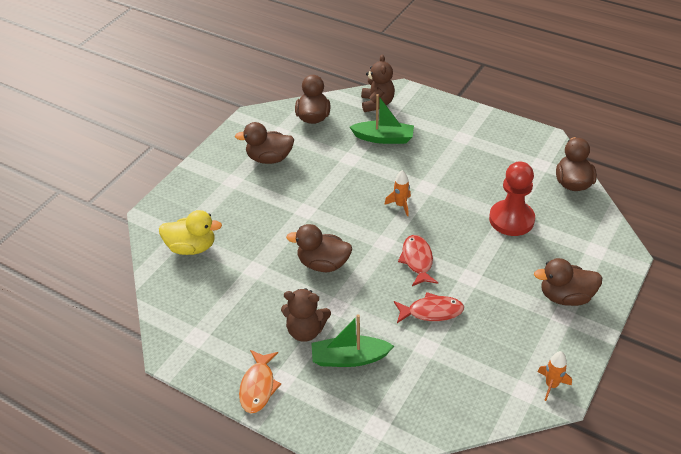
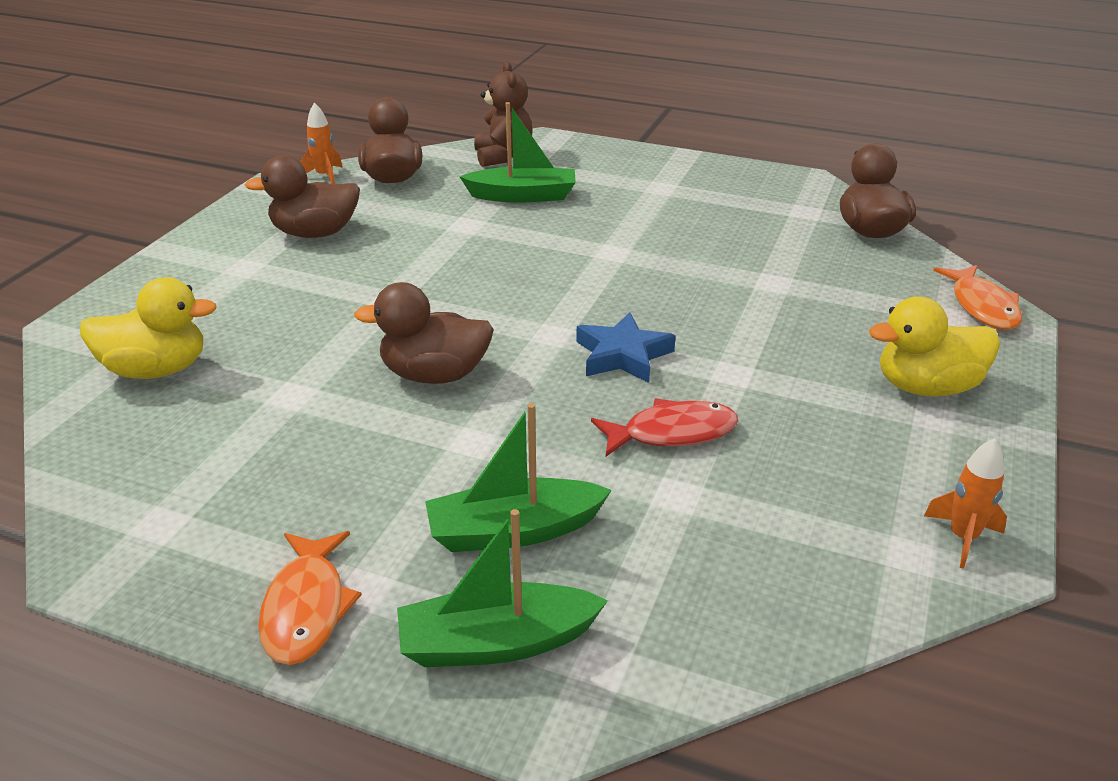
camera: 10 degrees left, 10 degrees down
brown teddy bear [281,288,331,342] -> none
orange rocket [384,170,411,216] -> orange rocket moved to [300,102,343,184]
red fish [398,235,438,286] -> blue star [576,312,676,383]
red pawn [489,161,535,236] -> none
brown duck [534,258,602,306] -> yellow duck [869,296,1000,396]
none -> green boat [397,509,608,667]
none -> orange fish [933,265,1022,330]

